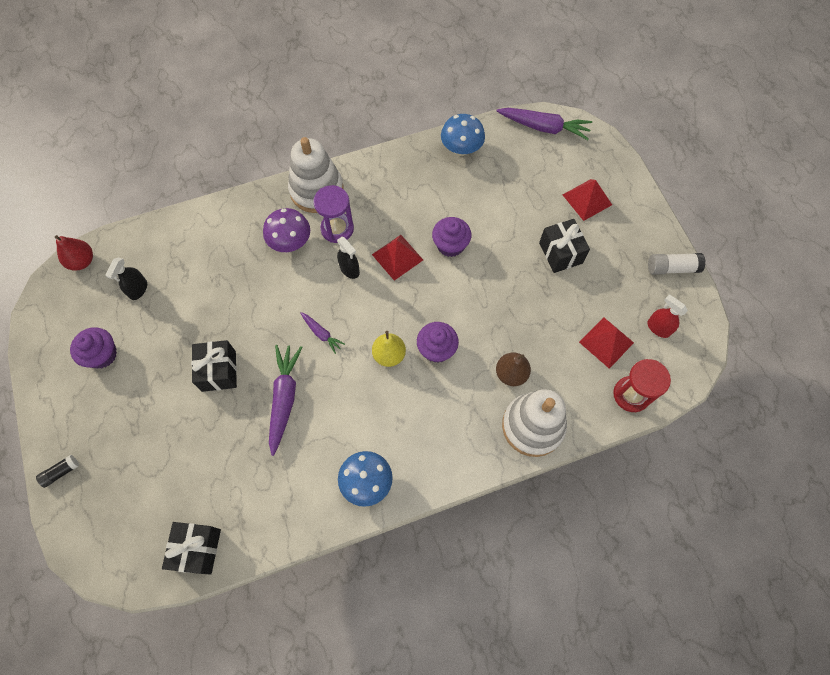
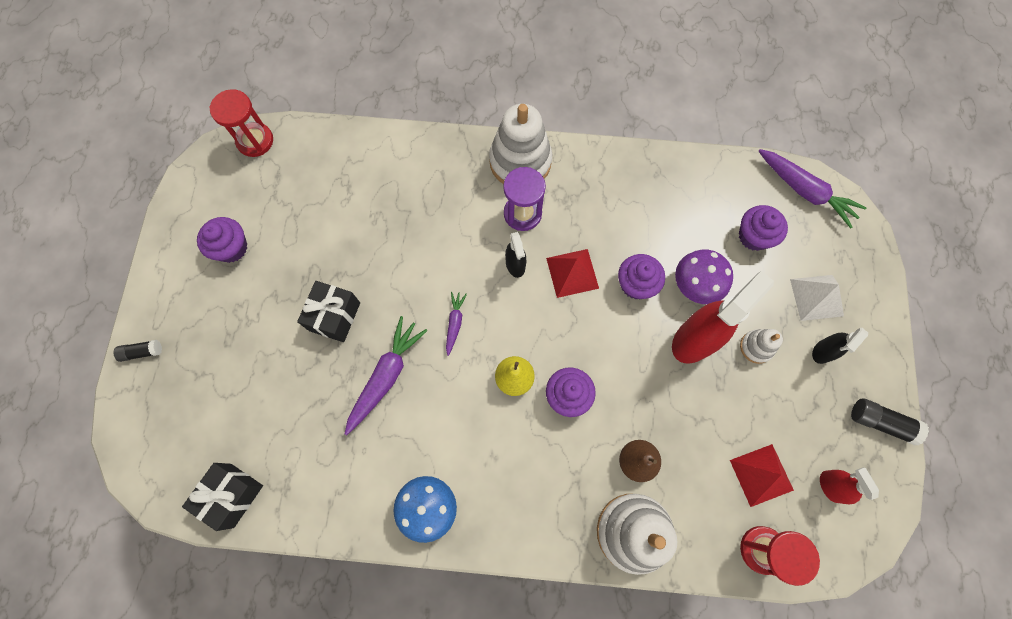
camera: 25 degrees right, 5 degrees up
red pear [55,235,93,271] -> red hourglass [209,89,273,157]
black spray bottle [105,257,147,300] -> black spray bottle moved to [812,328,868,364]
purple mushroom [263,208,310,252] -> purple mushroom moved to [675,250,733,304]
purple carrot [300,312,345,354] -> purple carrot turned 150 degrees counterclockwise [446,292,467,356]
blue mushroom [441,114,485,156] -> none
black gift [539,219,590,273] -> white stacking toy [740,329,783,364]
red pyramid [563,179,612,221] -> white pyramid [790,275,844,321]
white glue stick [648,253,706,275] -> black glue stick [851,398,929,446]
none -> red spray bottle [672,271,774,363]
none -> purple cupcake [739,205,788,251]

